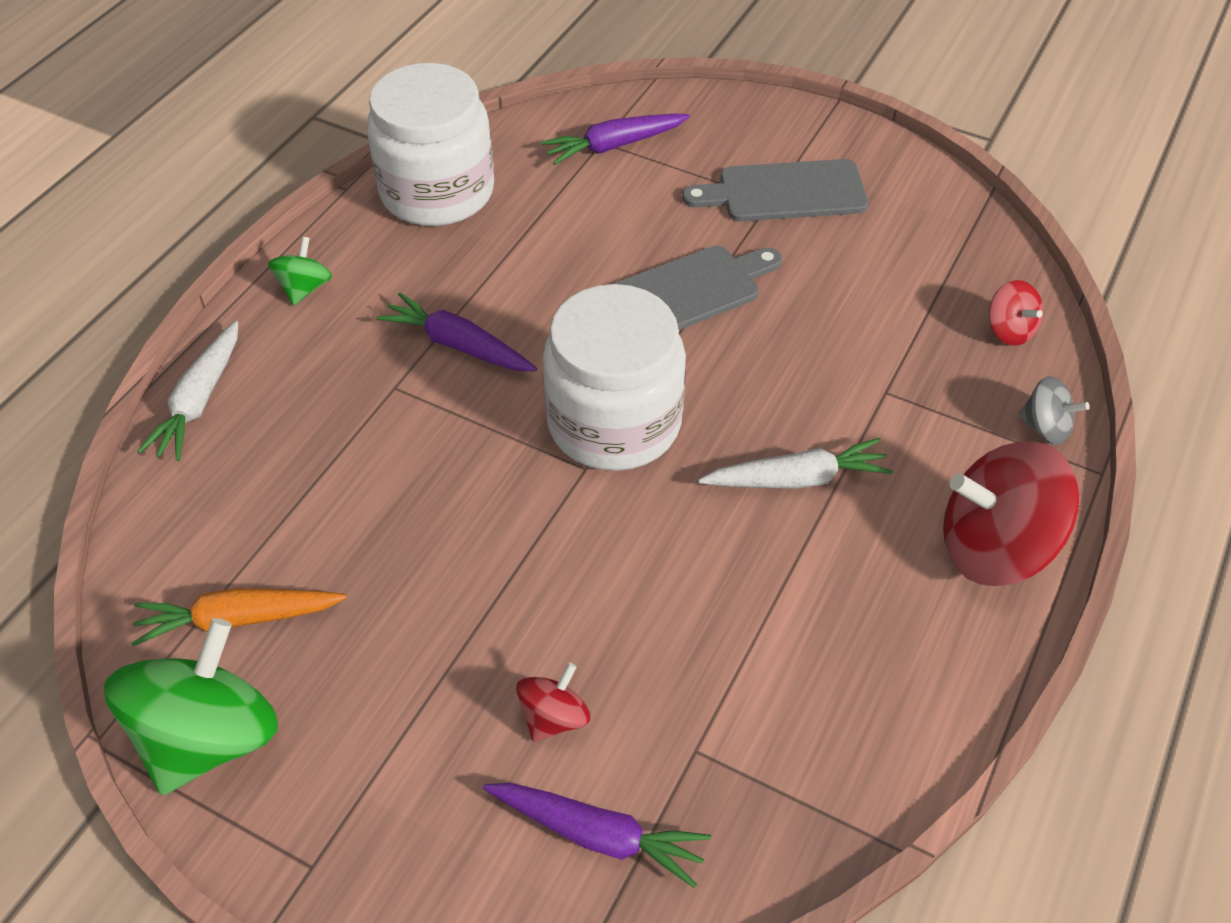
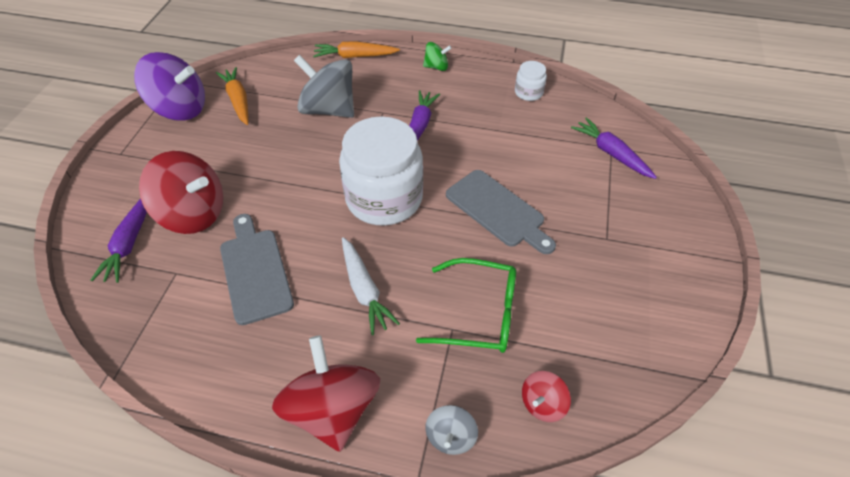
camera: 75 degrees right, 0 degrees up
green spinning top [104,618,278,795] -> purple spinning top [134,52,205,121]
white carrot [137,321,238,461] -> orange carrot [313,41,400,58]
white jar [367,63,494,226] -> white jar [515,61,547,101], size x0.44
red spinning top [516,663,590,742] -> red spinning top [139,151,223,234], size x2.04
grey cutting board [682,159,868,221] -> grey cutting board moved to [220,214,294,325]
none -> grey spinning top [294,55,354,118]
none -> green glasses [416,258,516,353]

